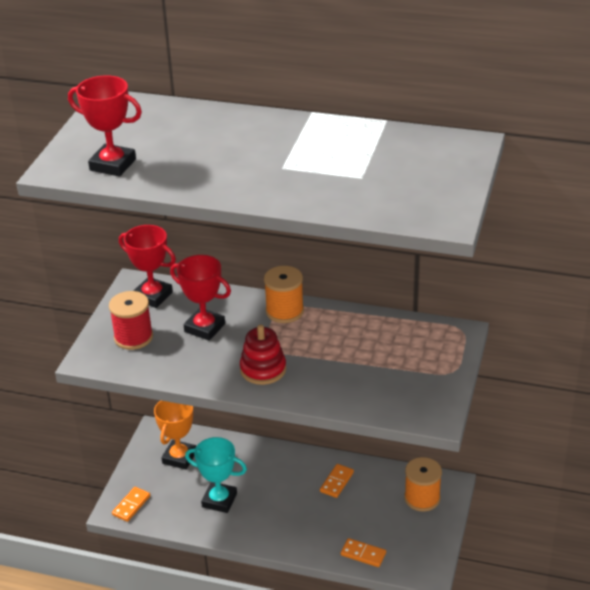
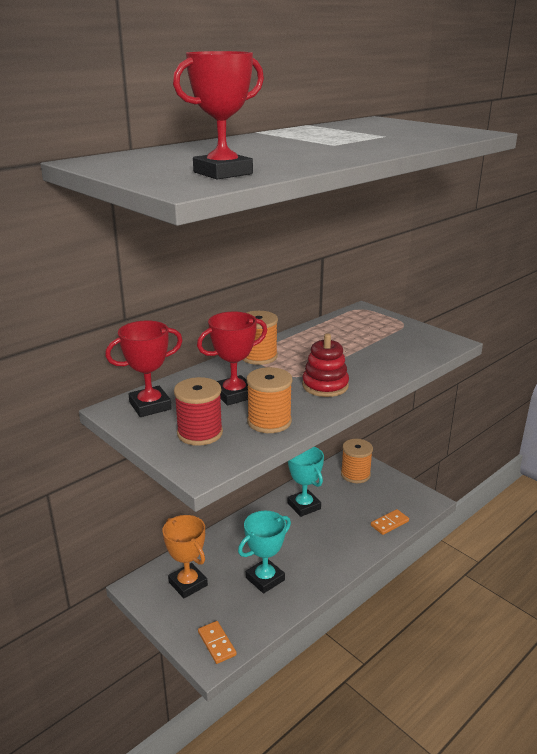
camera: 60 degrees left, 10 degrees down
orange domino [320,464,354,498] -> turquoise trophy [288,447,324,517]
none -> orange spool [247,367,293,433]

